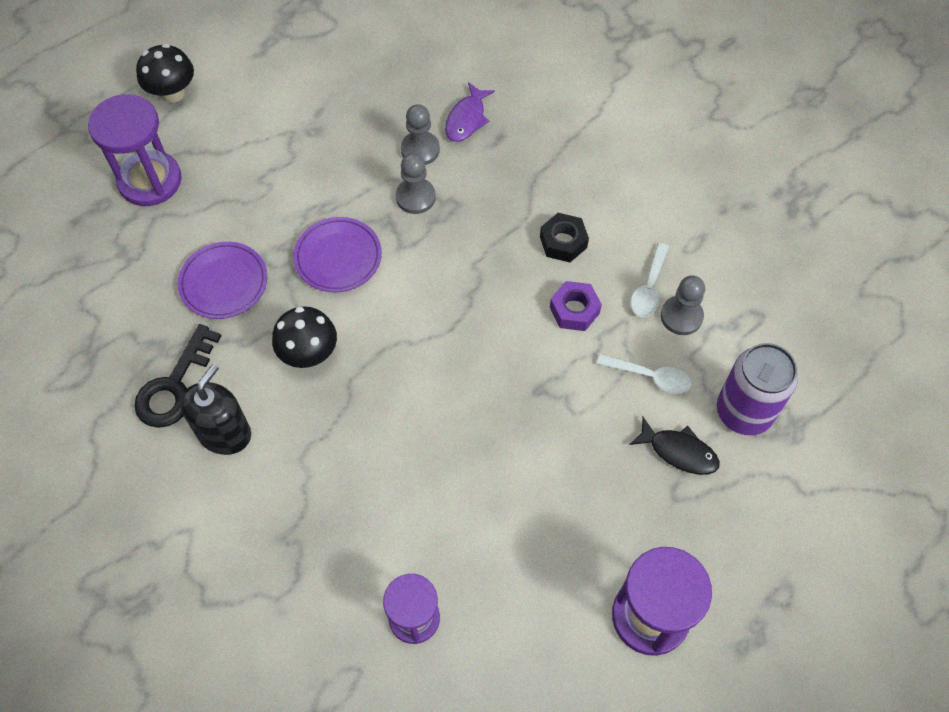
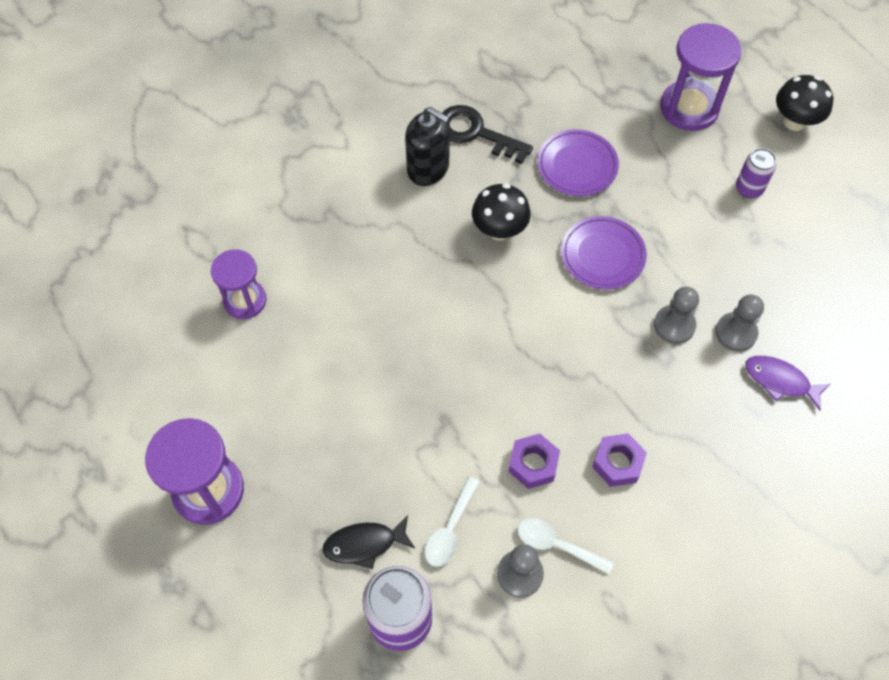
camera: 95 degrees right, 0 degrees up
black nut [540,213,589,262] -> purple nut [592,433,647,487]
black fish [629,417,720,475] -> black fish turned 45 degrees clockwise [323,515,415,569]
none -> purple can [736,148,776,198]

